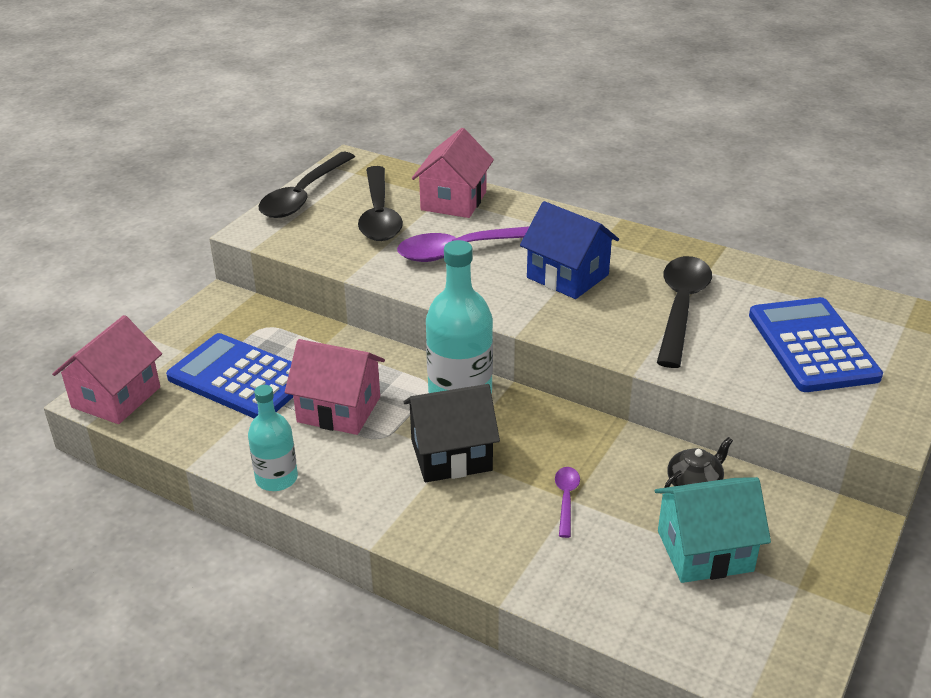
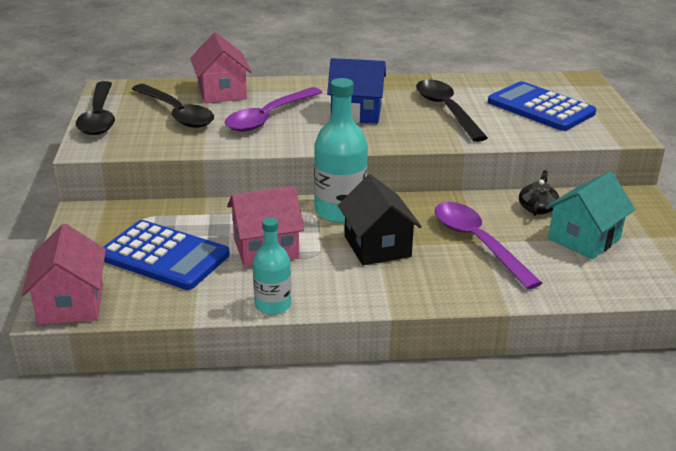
camera: 35 degrees left, 5 degrees down
blue calculator [166,333,293,419] -> blue calculator turned 150 degrees counterclockwise [103,220,230,290]
black house [404,384,500,482] -> black house turned 60 degrees counterclockwise [338,174,422,265]
purple spoon [555,467,580,538] -> purple spoon [435,202,542,290], size x2.18

